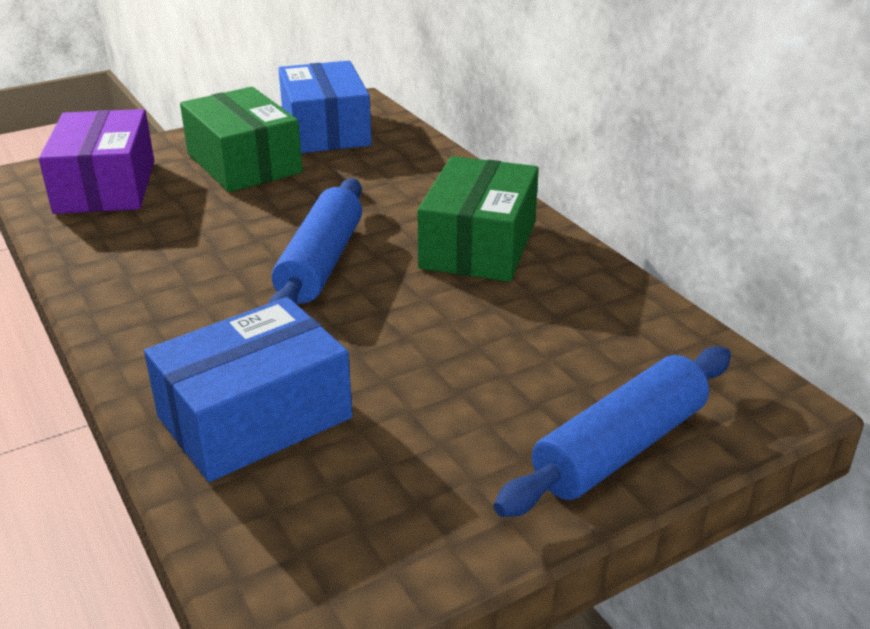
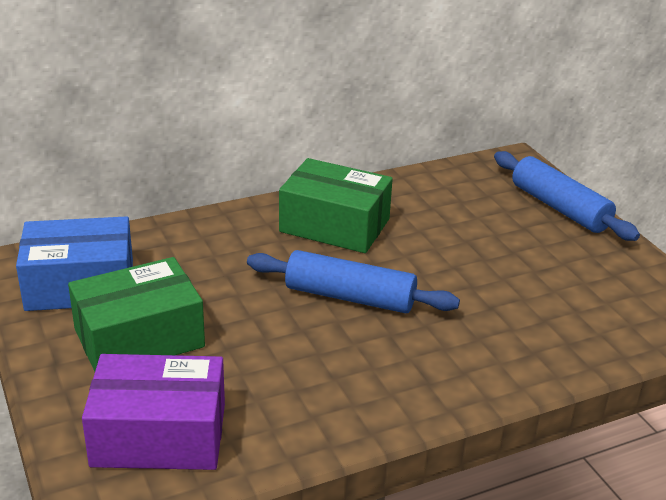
camera: 85 degrees left, 0 degrees up
blue box [144,297,352,482] -> none

